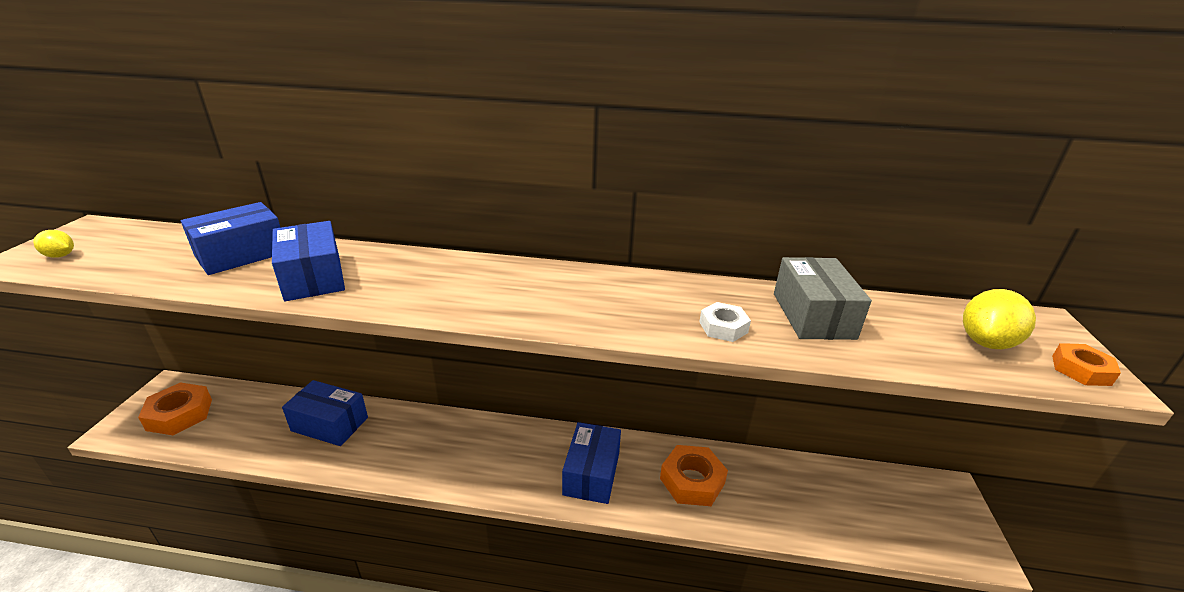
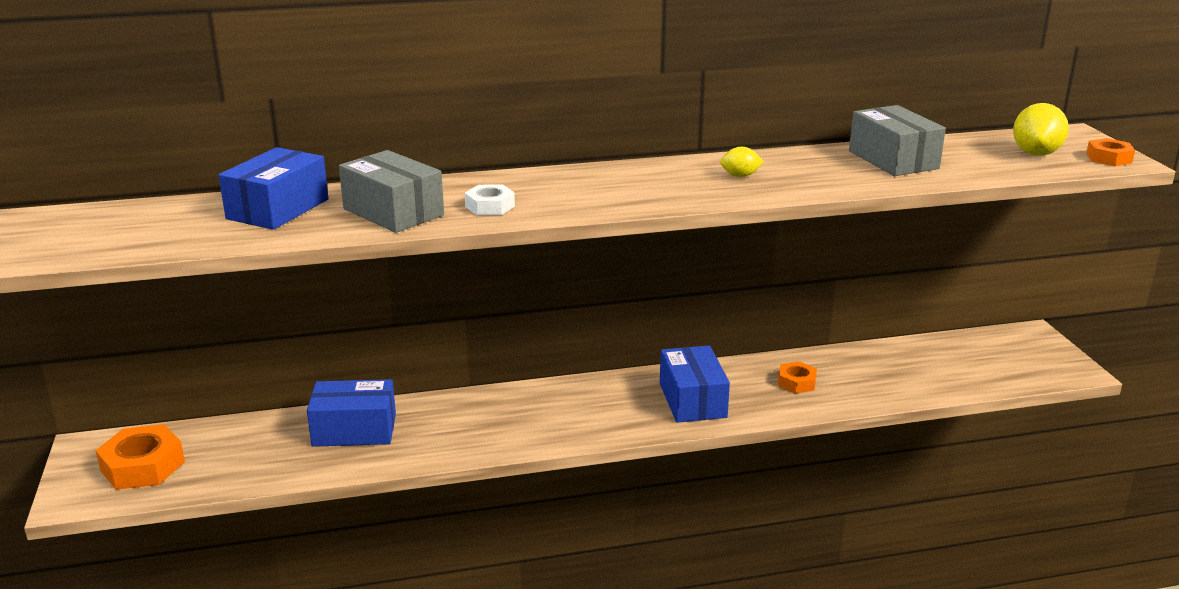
camera: 20 degrees left, 5 degrees down
yellow lemon [33,230,74,258] -> yellow lemon moved to [720,147,764,177]
blue box [272,221,345,301] -> grey box [339,150,444,233]
orange nut [660,445,728,506] -> orange nut [778,361,817,393], size x0.58
white nut [699,302,751,342] -> white nut moved to [465,184,515,215]

